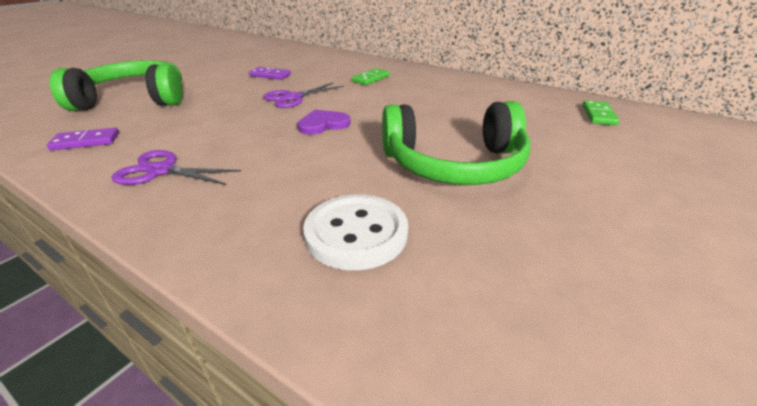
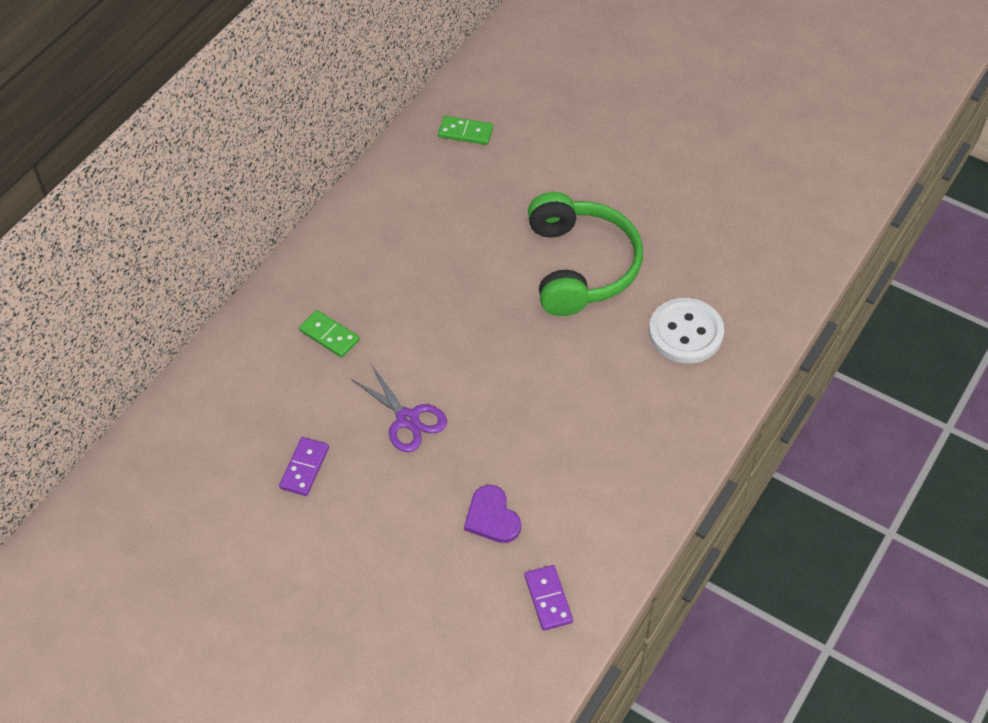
camera: 90 degrees left, 20 degrees up
green headphones [49,60,182,111] -> none
purple scissors [112,150,241,185] -> none
purple heart [297,110,351,135] -> purple heart moved to [464,485,521,543]

